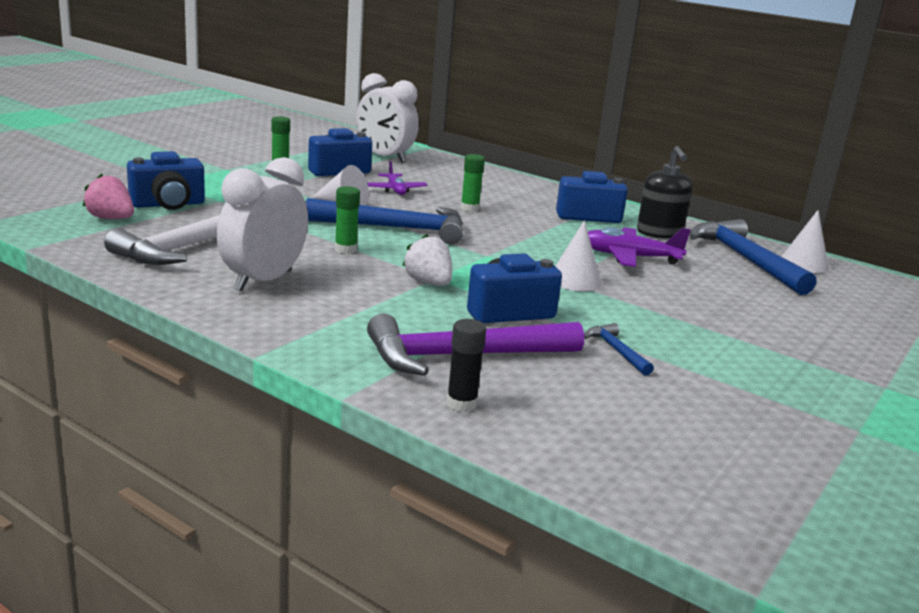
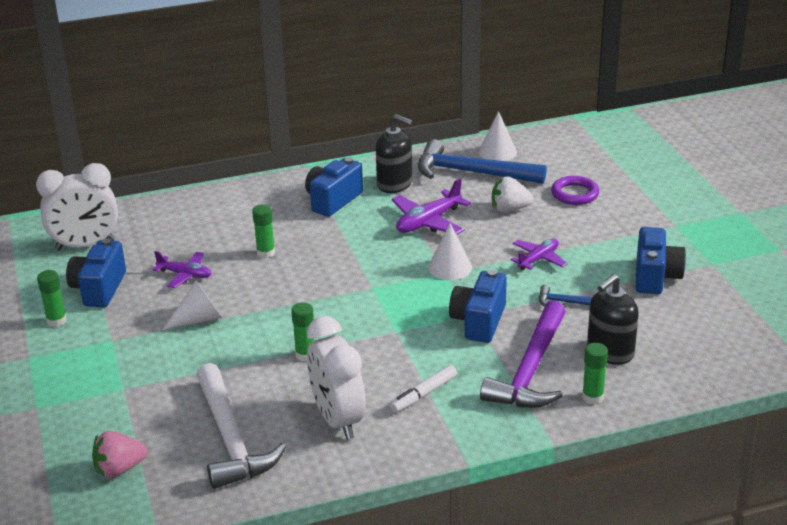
camera: 50 degrees left, 10 degrees up
blue camera [127,151,205,210] -> blue camera moved to [636,227,686,294]
blue hammer [306,198,463,244] -> none
white strawberry [402,234,452,286] -> white strawberry moved to [492,176,534,212]
black glue stick [447,319,486,412] -> green glue stick [582,343,608,404]
none -> white marker [390,365,457,413]
none -> purple plane [510,238,567,271]
none -> purple ring [551,176,599,205]
none -> black soap dispenser [587,274,638,365]

